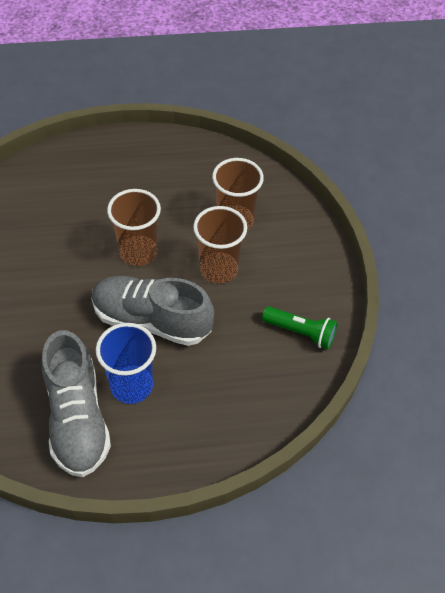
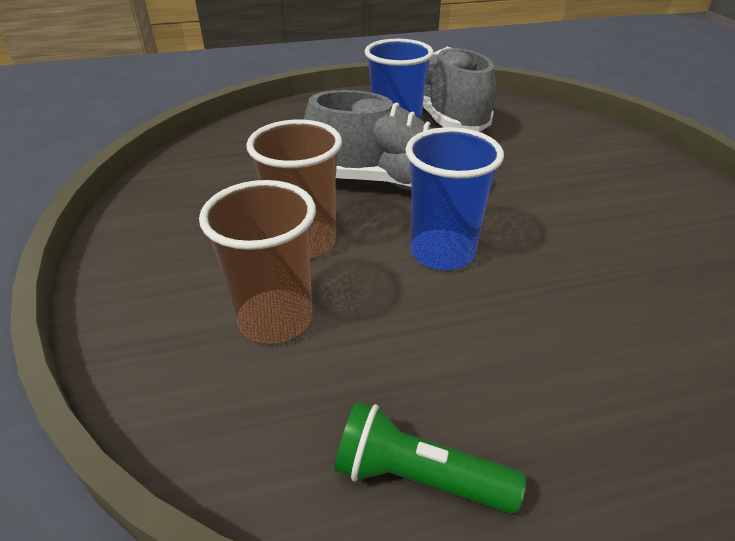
camera: 175 degrees right, 15 degrees down
brown cup [107,189,161,266] -> blue cup [405,127,504,270]
green flashlight [262,306,337,349] -> green flashlight moved to [335,402,526,514]

